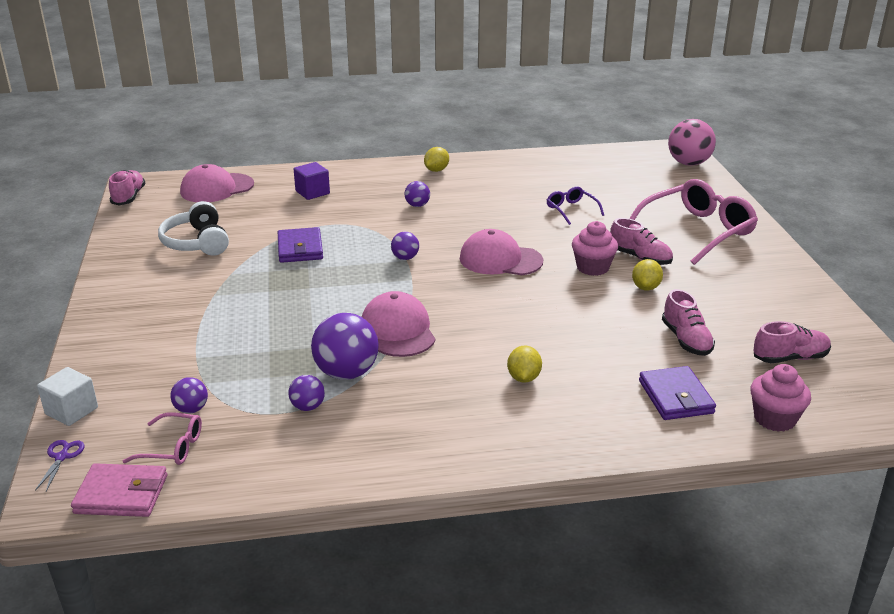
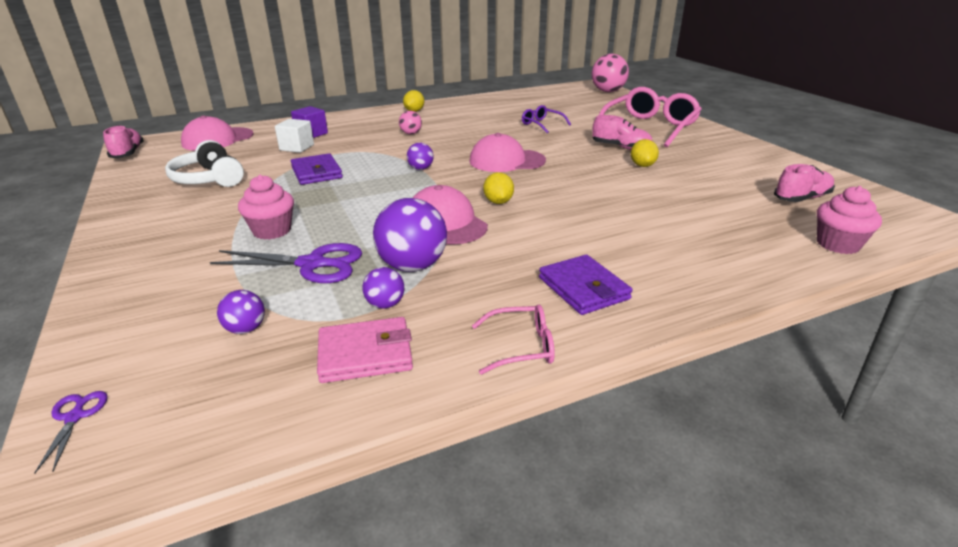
camera: 15 degrees left, 0 degrees up
white cube [37,367,98,426] -> white cube moved to [275,119,314,153]
pink wallet [71,463,167,517] -> pink wallet moved to [317,317,413,383]
pink glasses [123,412,202,465] -> pink glasses moved to [472,305,555,375]
purple ball [405,181,430,207] -> pink ball [399,111,422,134]
yellow lemon [507,346,542,383] -> yellow lemon moved to [483,172,514,204]
pink cupcake [572,221,618,276] -> pink cupcake moved to [238,175,294,240]
purple wallet [639,366,716,420] -> purple wallet moved to [539,255,633,315]
pink shoe [662,289,715,356] -> none
none -> purple scissors [210,243,362,283]

